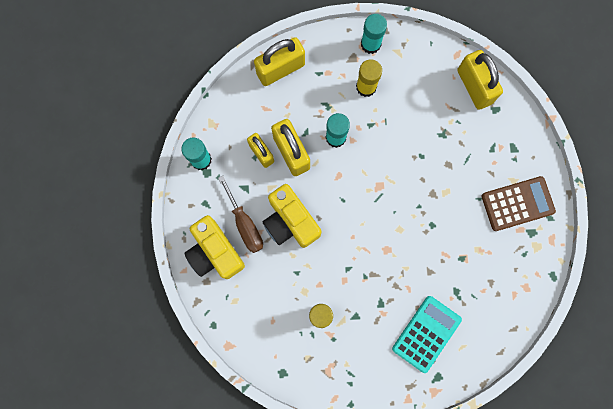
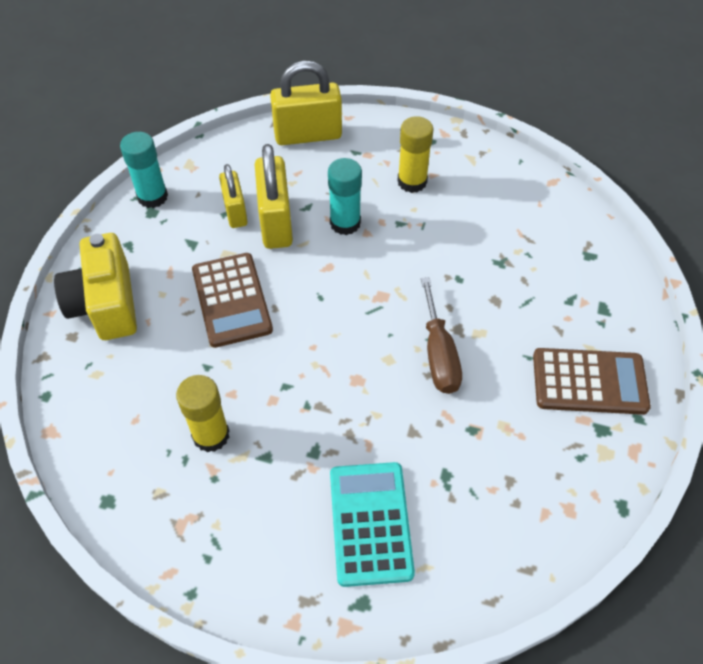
camera: 20 degrees right, 25 degrees down
brown screwdriver [218,176,263,253] -> brown screwdriver moved to [421,277,462,394]
yellow camera [263,184,322,248] -> brown calculator [192,253,273,348]
turquoise glue stick [361,14,387,54] -> none
turquoise calculator [392,296,462,373] -> turquoise calculator turned 60 degrees counterclockwise [330,462,415,587]
yellow padlock [457,50,503,110] -> none

